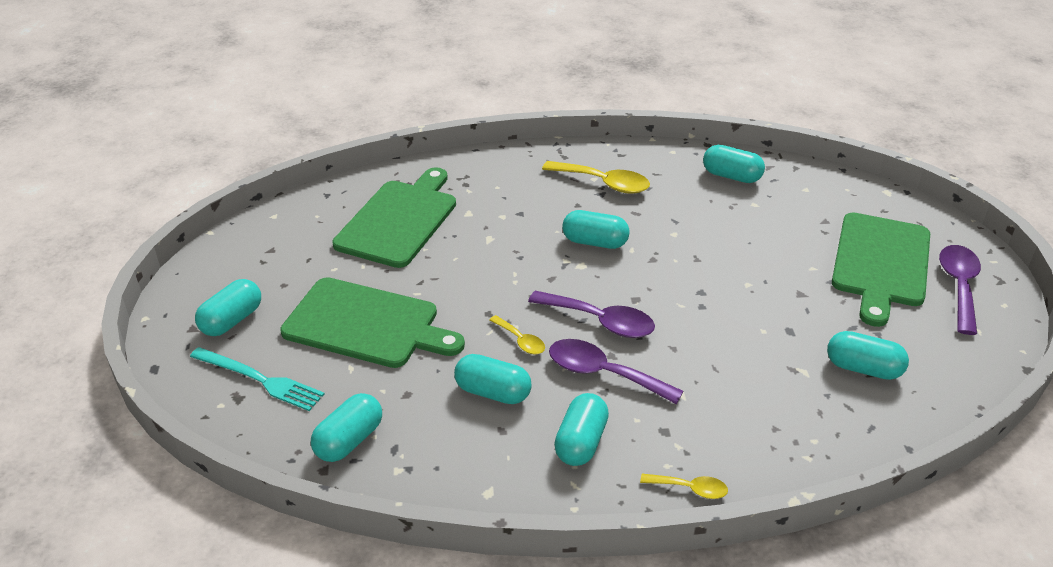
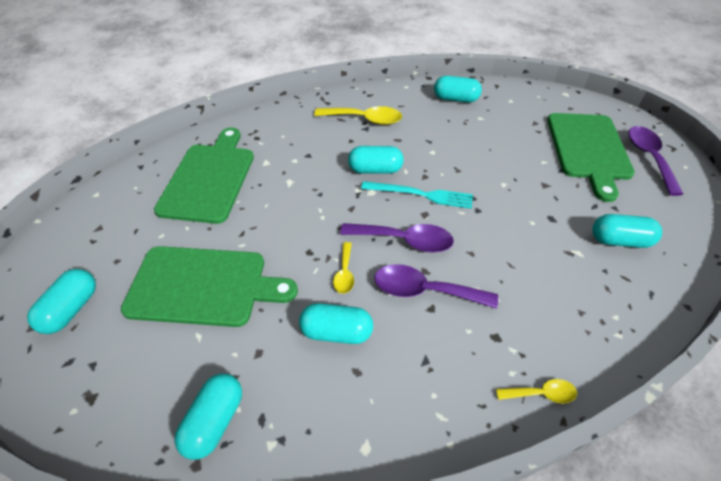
camera: 15 degrees left, 10 degrees up
turquoise fork [190,347,324,411] -> turquoise fork moved to [361,181,473,209]
yellow spoon [489,315,545,355] -> yellow spoon turned 60 degrees clockwise [333,242,354,294]
turquoise capsule [554,393,609,466] -> none

